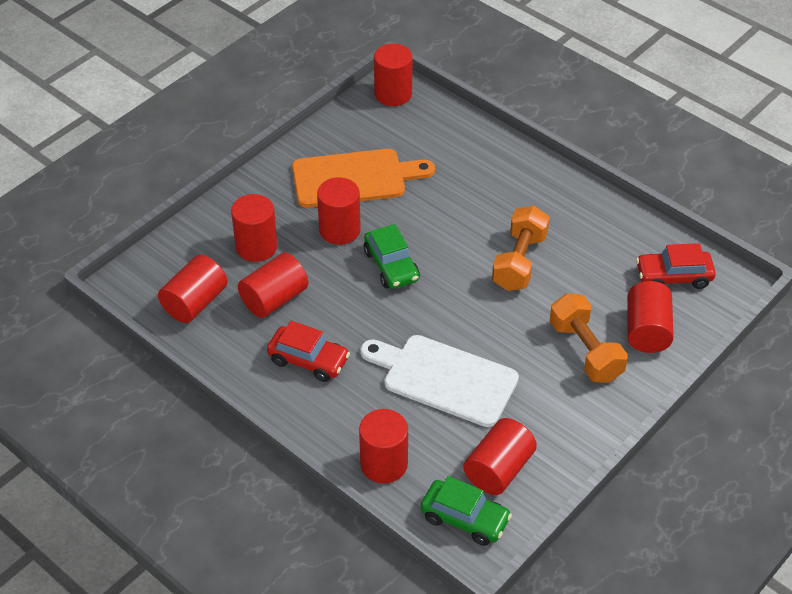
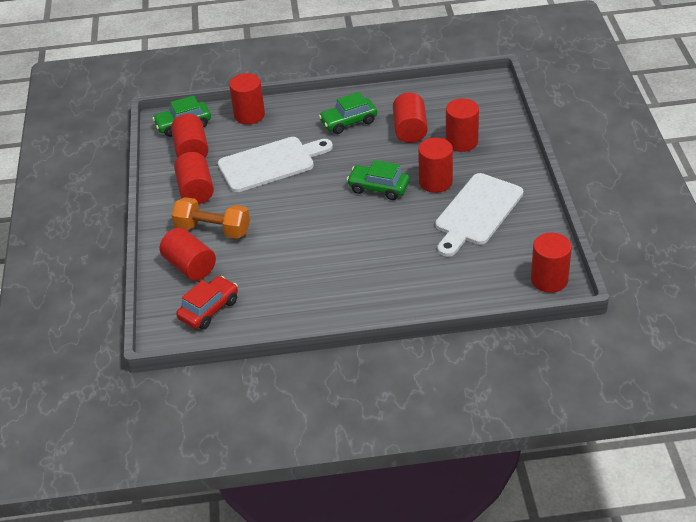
camera: 135 degrees right, 5 degrees down
red cylinder [158,255,227,323] -> red cylinder moved to [174,152,214,204]
red car [267,321,350,382] -> green car [319,92,377,134]
orange cutting board [292,149,435,208] -> white cutting board [435,173,523,257]
orange dumbbell [492,206,550,291] -> none

